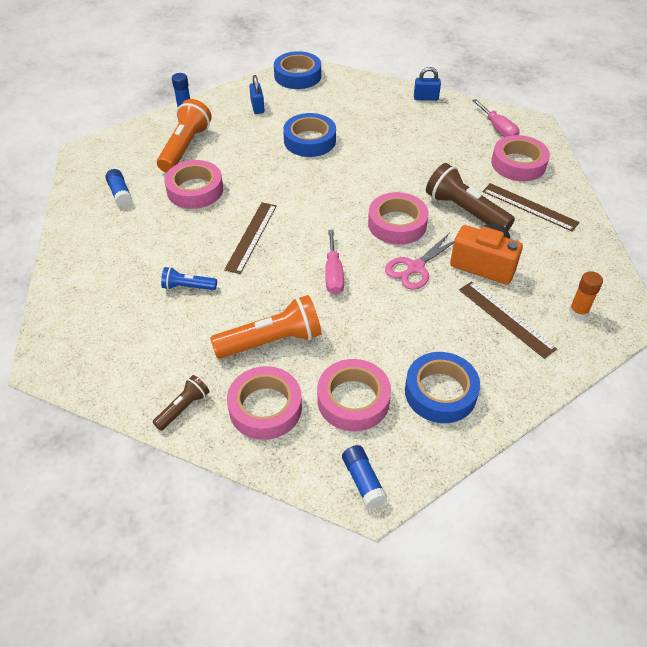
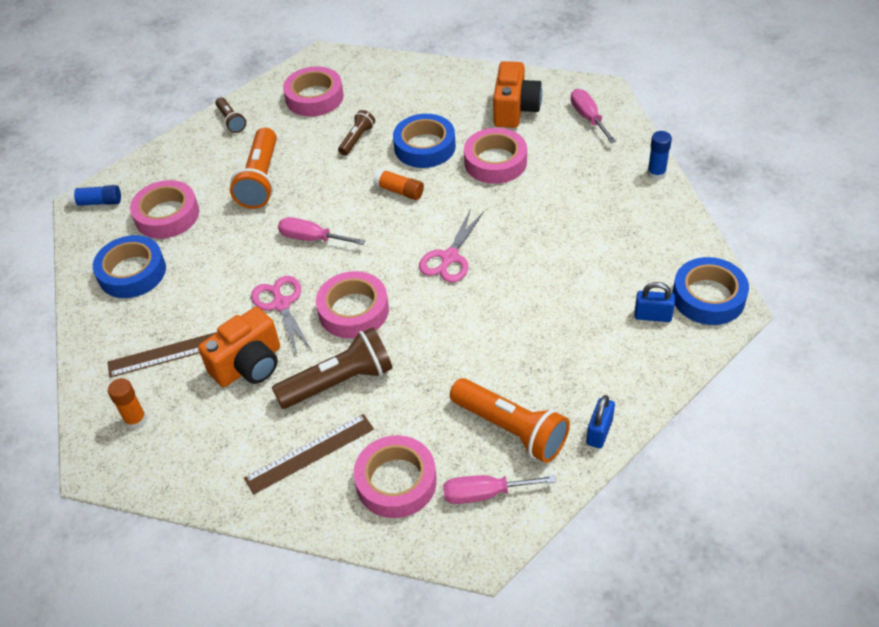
camera: 115 degrees right, 0 degrees up
blue glue stick [105,169,132,207] -> orange camera [493,61,542,128]
orange flashlight [157,99,212,173] -> orange flashlight moved to [450,378,570,463]
blue flashlight [161,267,217,290] -> brown flashlight [338,110,375,155]
brown ruler [224,202,277,274] -> orange glue stick [373,168,424,200]
pink tape [227,366,302,440] -> pink tape moved to [283,66,344,117]
blue padlock [249,75,265,114] -> blue padlock moved to [634,282,675,322]
blue tape [283,113,336,157] -> blue tape moved to [393,114,456,168]
none -> pink scissors [419,209,484,282]
none -> pink screwdriver [571,89,616,143]

